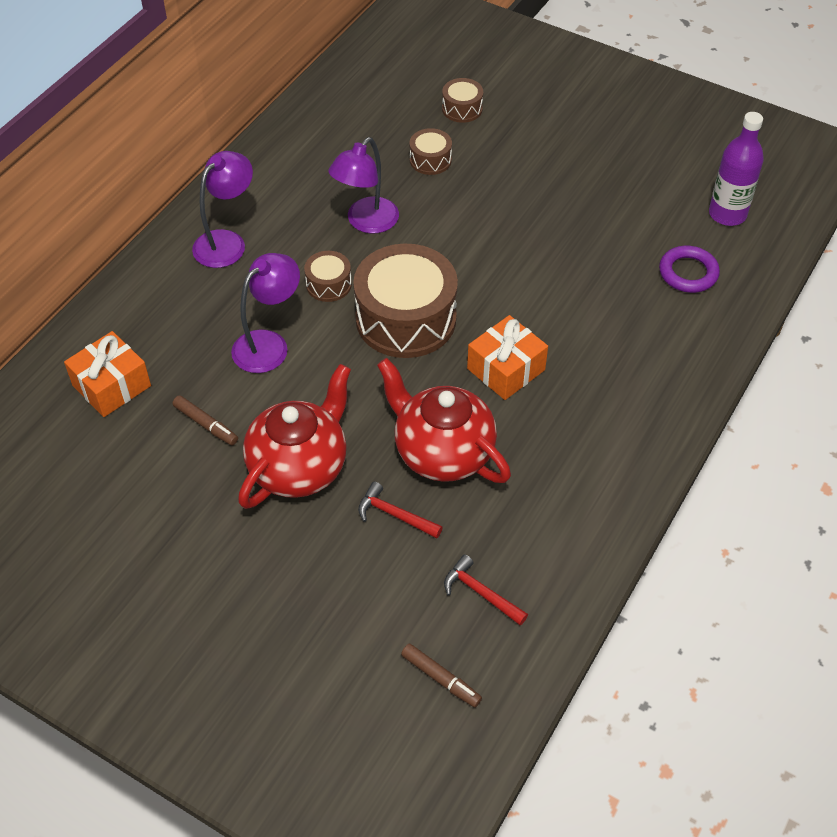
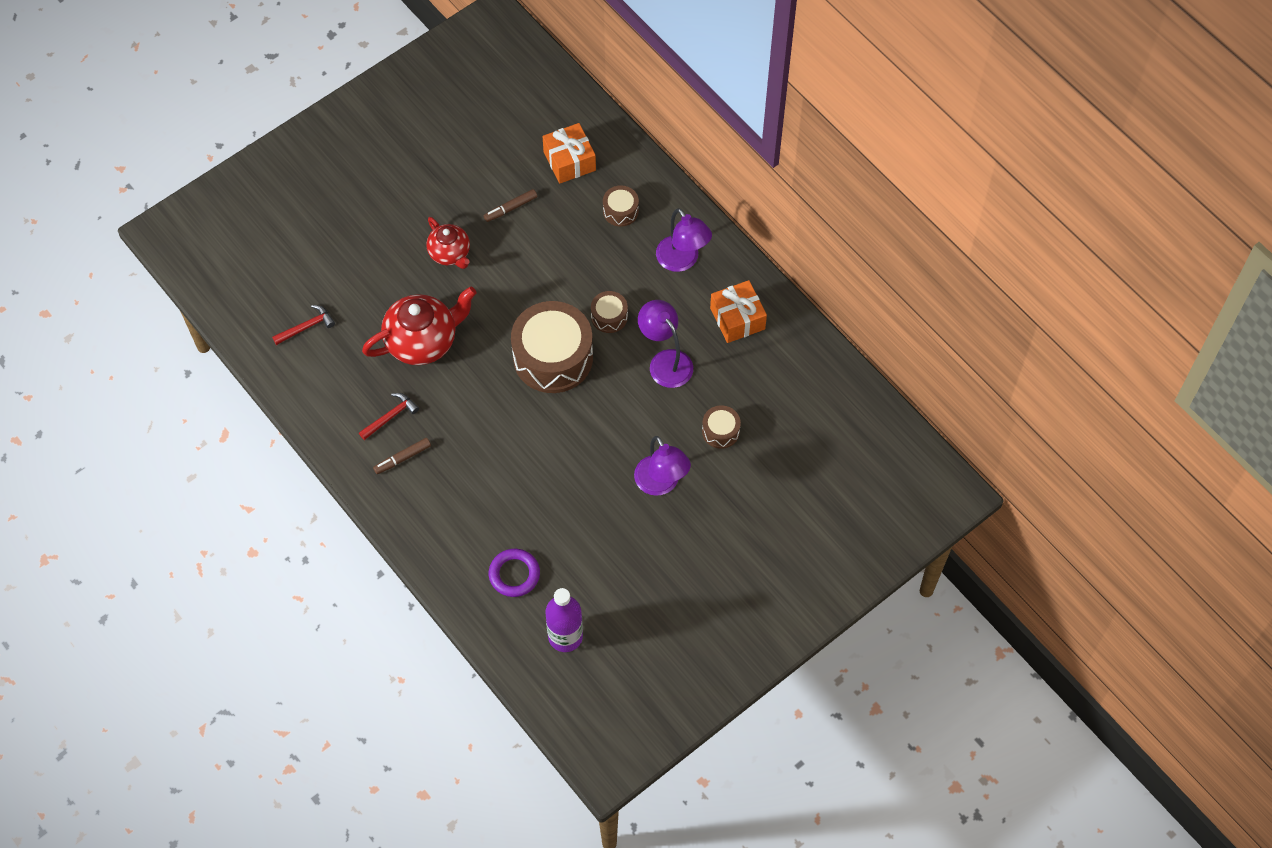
camera: 110 degrees right, 10 degrees up
purple lamp [231,253,300,373] -> purple lamp moved to [634,436,691,496]
red teapot [238,364,351,509] -> red teapot [427,217,470,269], size x0.60
red hammer [358,482,443,538] -> red hammer moved to [359,393,419,440]
brown marker [401,644,482,707] -> brown marker moved to [373,438,431,474]
brown drum [442,78,483,123] -> brown drum moved to [603,185,639,227]
orange gift [467,315,548,400] -> orange gift moved to [710,280,767,343]

